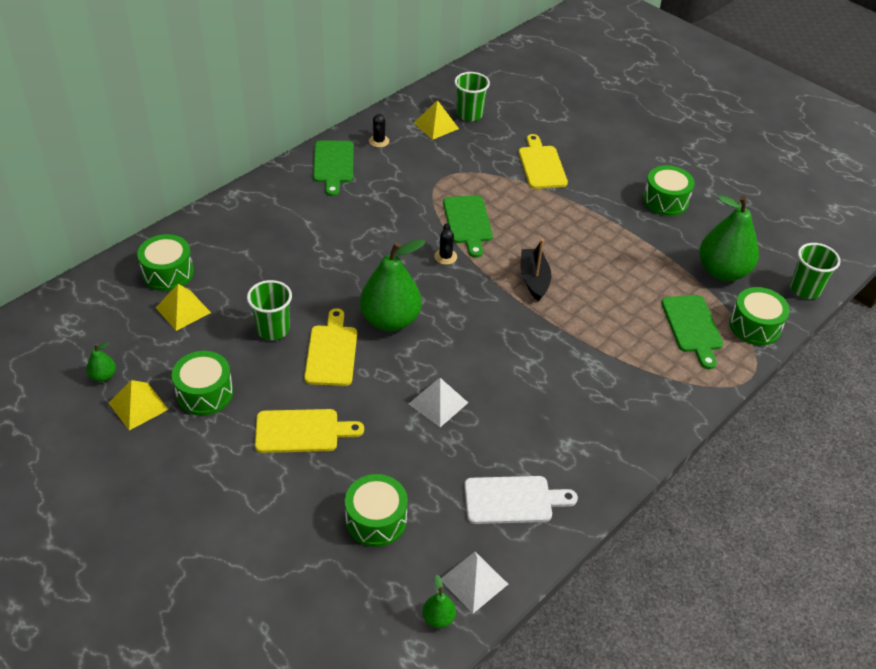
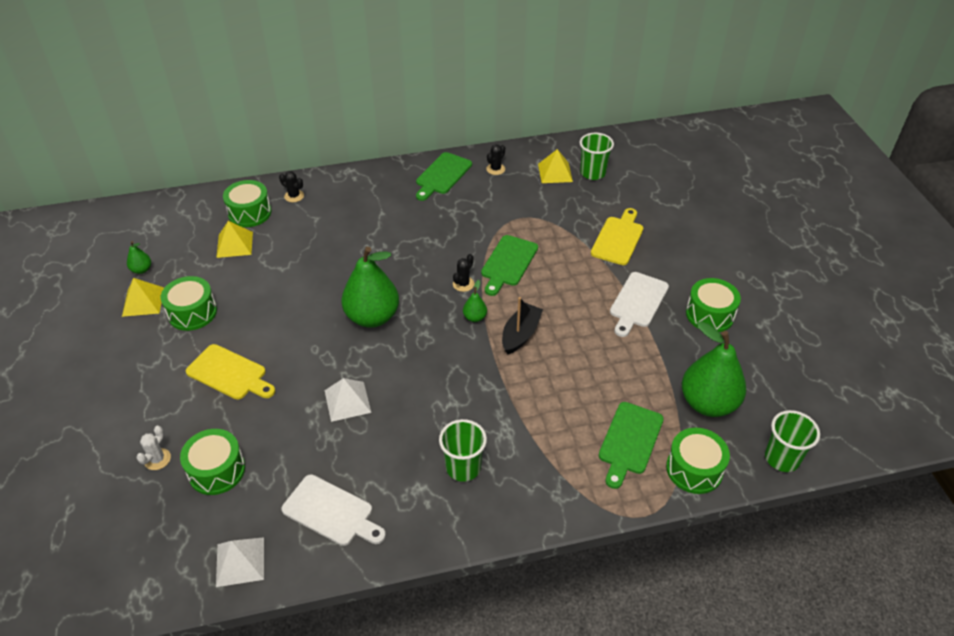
camera: 35 degrees right, 0 degrees up
green cup [247,280,292,340] -> green cup moved to [439,419,487,482]
yellow cutting board [304,308,357,386] -> none
green pear [423,575,456,628] -> green pear moved to [463,280,487,322]
none -> white cactus [136,425,171,470]
none -> black cactus [279,171,304,202]
none -> white cutting board [610,272,669,337]

